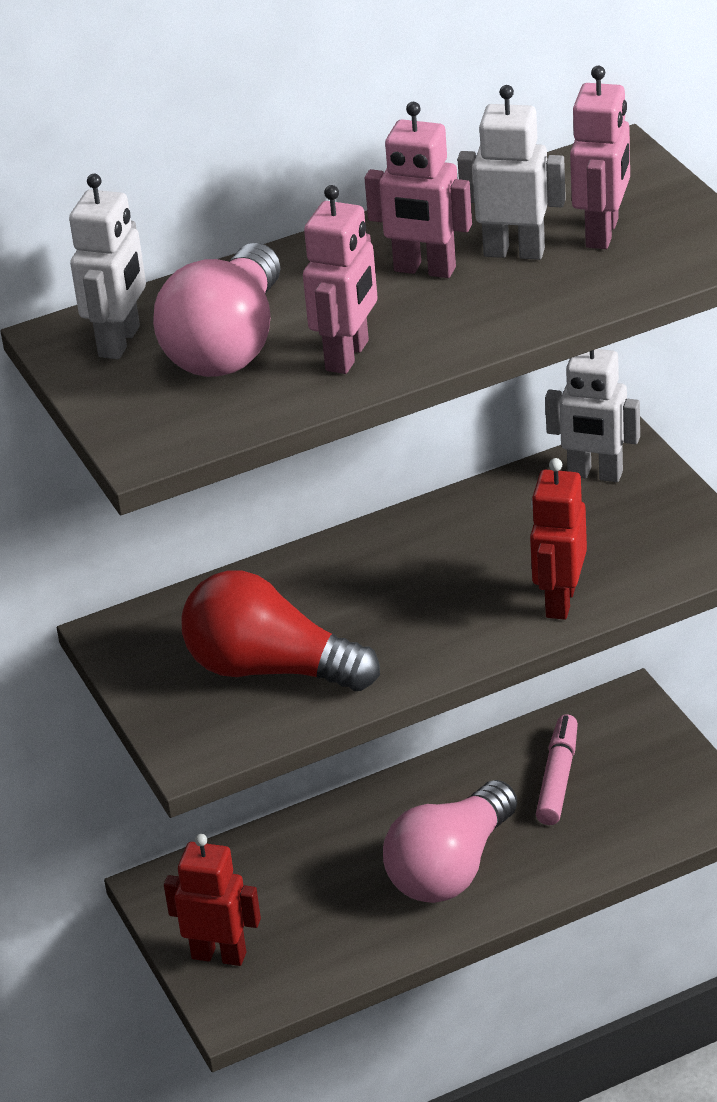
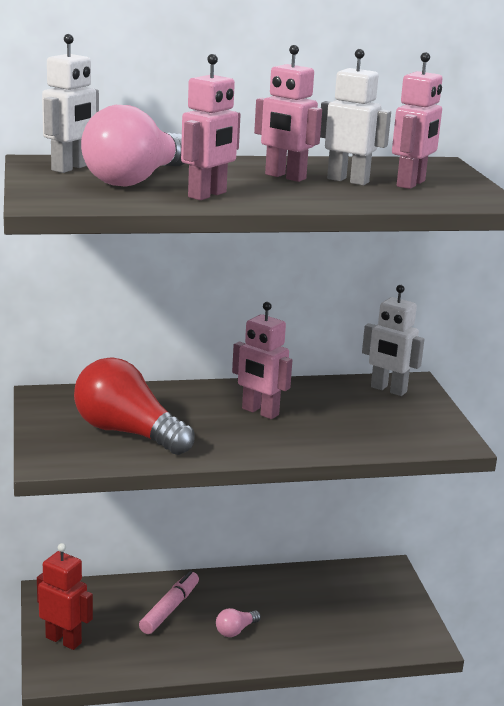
camera: 10 degrees right, 15 degrees down
pink light bulb [383,780,517,903] -> pink light bulb [216,608,261,637], size x0.43
red robot [530,458,587,620] -> none
pink marker [536,714,578,825] -> pink marker moved to [139,571,199,634]
none -> pink robot [232,302,292,419]

